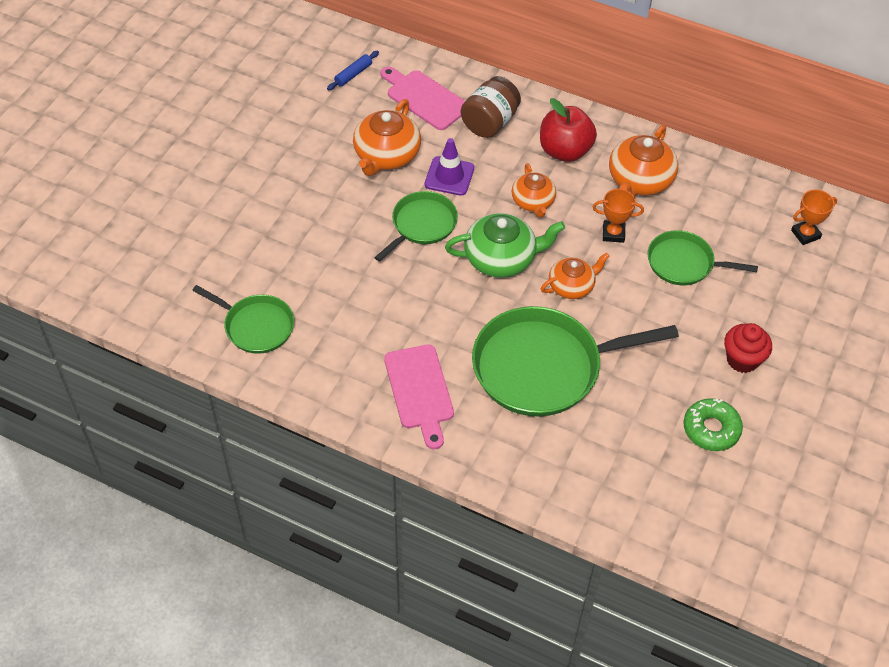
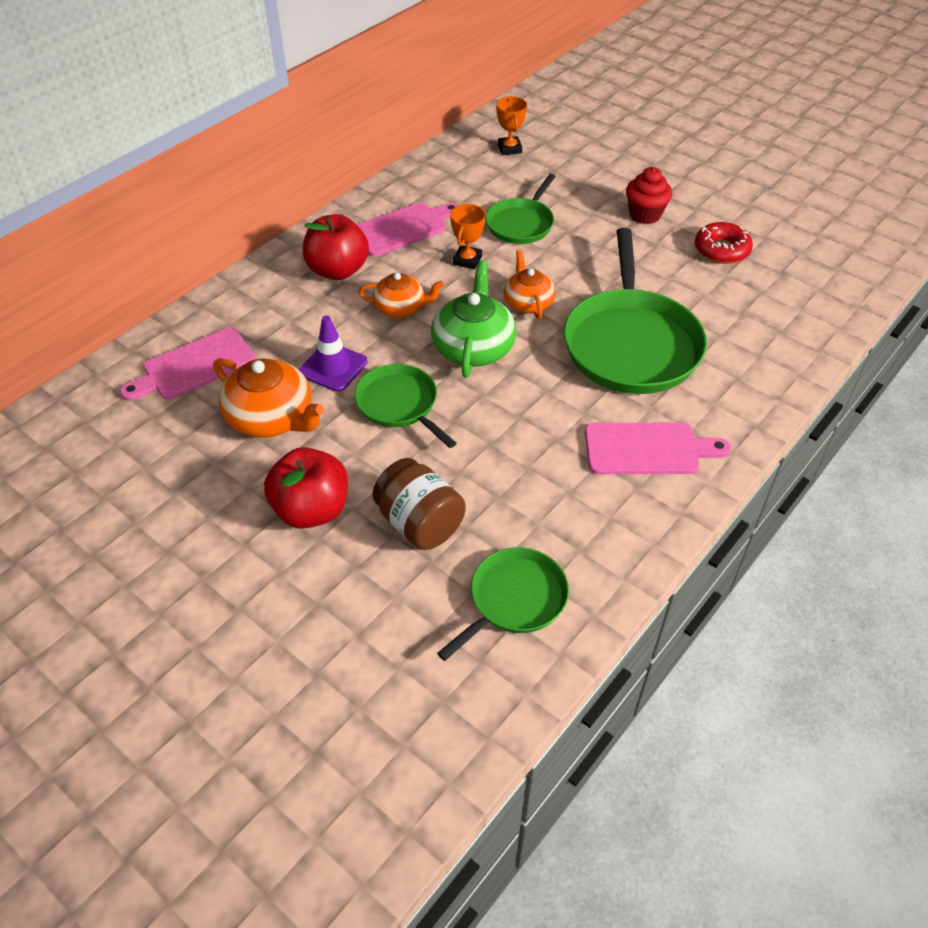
camera: 75 degrees left, 5 degrees down
blue rolling pin [327,51,379,91] -> none
brown jar [461,76,521,138] -> brown jar moved to [373,458,466,550]
orange teapot [609,125,678,197] -> pink cutting board [356,203,459,256]
green donut [683,398,743,451] -> red donut [695,222,753,264]
none -> red apple [264,447,348,529]

